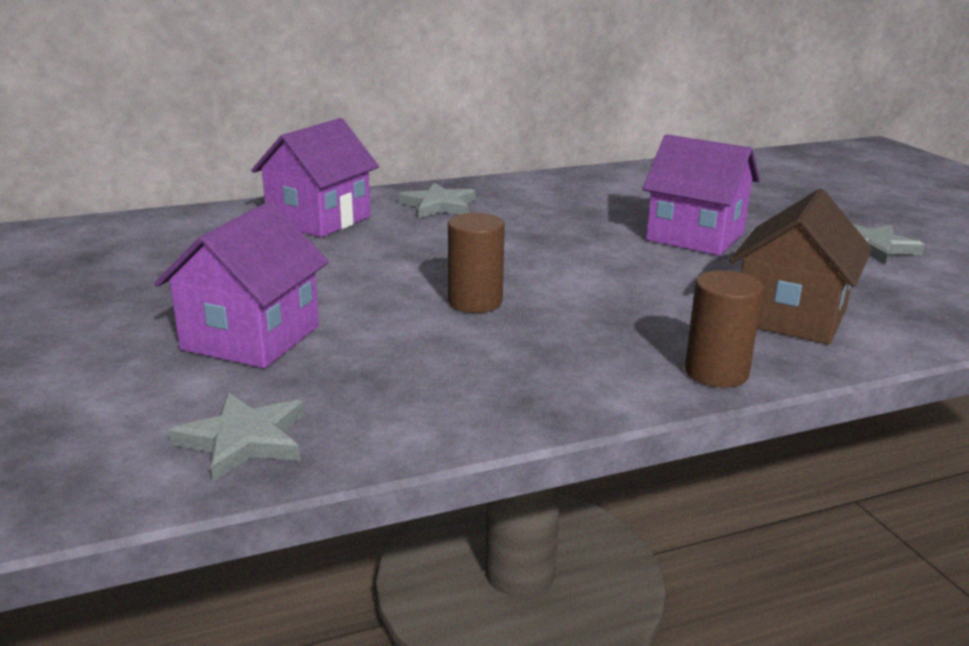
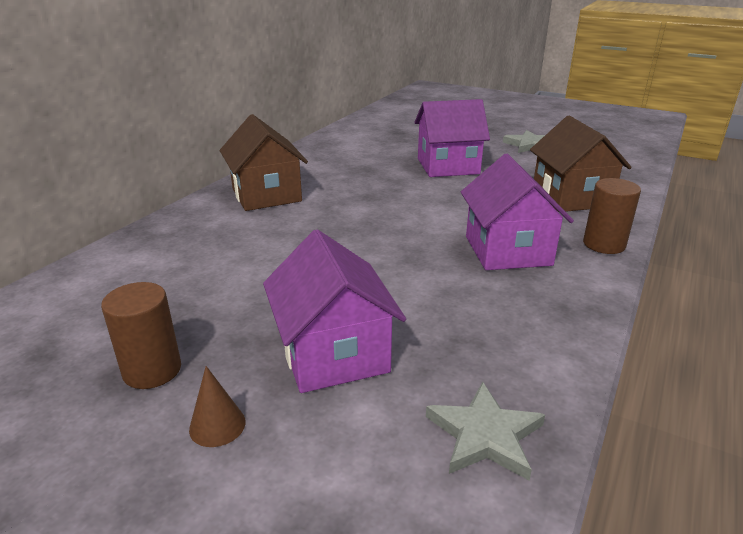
camera: 40 degrees left, 5 degrees up
purple house [251,118,379,237] -> purple house moved to [461,154,574,270]
grey star [399,183,476,218] -> brown house [220,114,308,211]
brown cylinder [448,213,505,313] -> brown cylinder moved to [101,282,181,389]
none -> brown cone [189,366,246,447]

